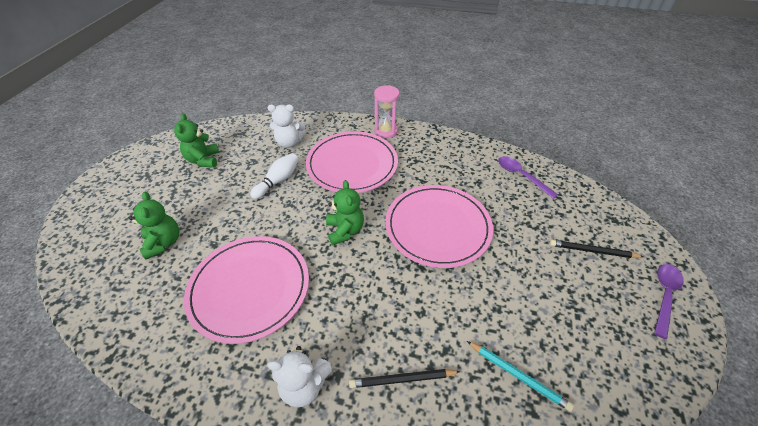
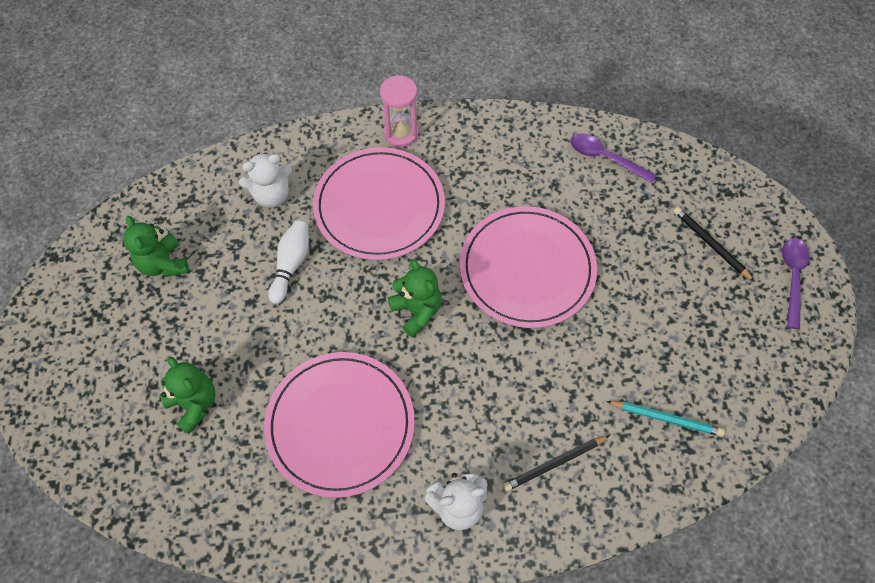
camera: 20 degrees left, 15 degrees up
black pencil [550,240,644,258] -> black pencil turned 60 degrees clockwise [673,207,755,282]

